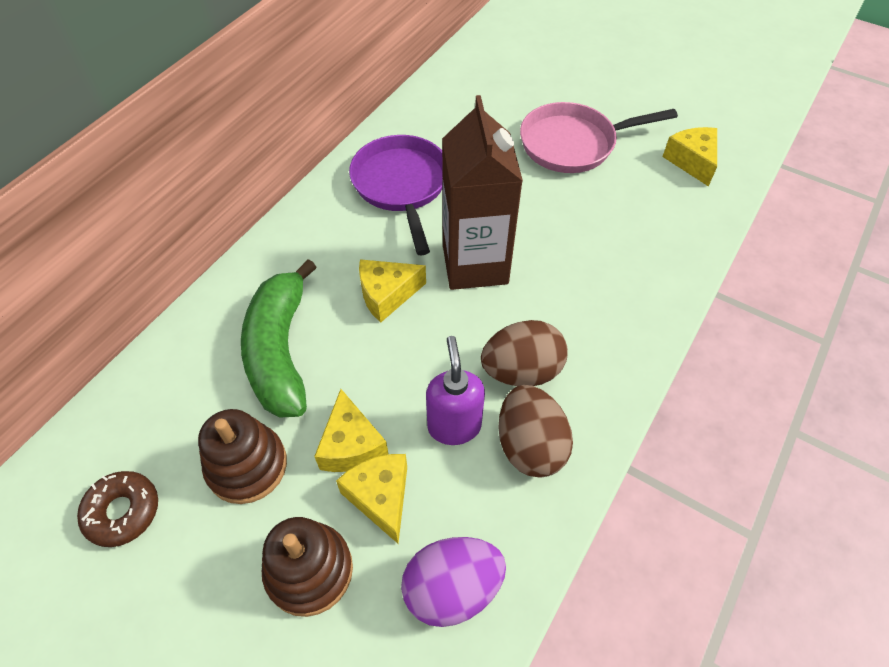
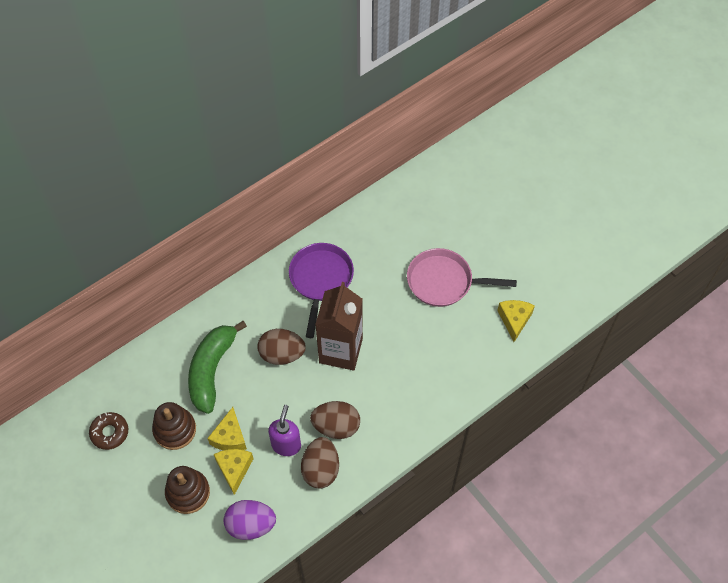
camera: 20 degrees right, 5 degrees up
yellow cheese [359,259,426,323] -> brown egg [257,329,306,365]

